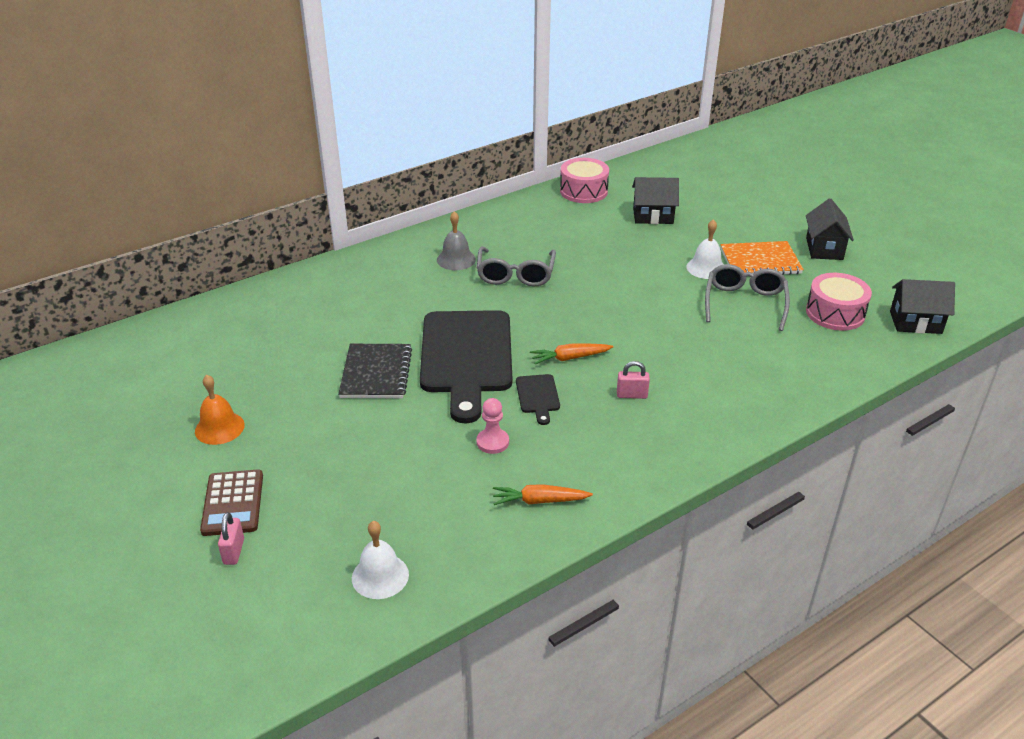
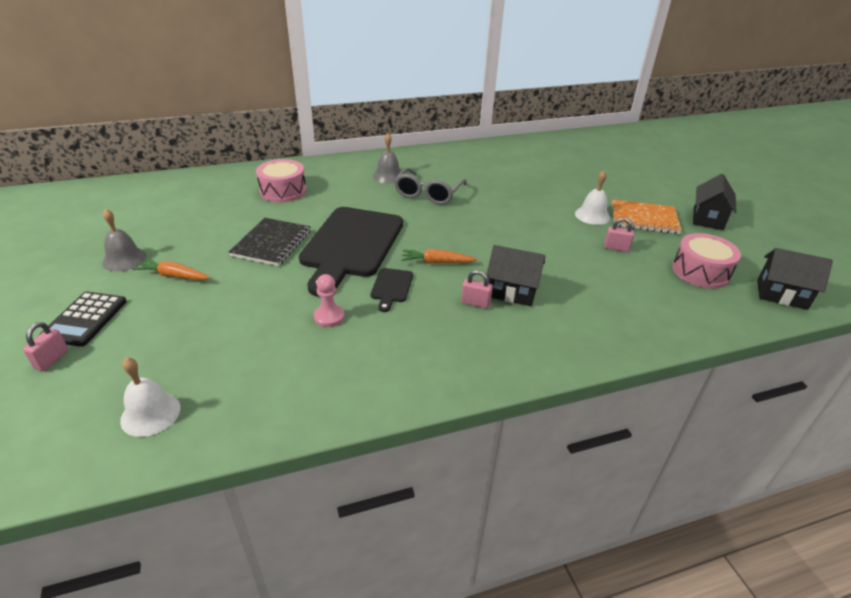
camera: 15 degrees right, 0 degrees up
orange bell [195,375,245,445] -> grey bell [102,209,147,272]
brown calculator [200,469,263,536] -> black calculator [39,292,127,347]
orange carrot [493,484,593,505] -> orange carrot moved to [133,258,210,280]
pink drum [560,158,609,203] -> pink drum moved to [256,159,306,202]
black house [632,177,679,224] -> black house moved to [486,245,545,306]
grey glasses [705,264,790,331] -> pink padlock [604,218,634,252]

